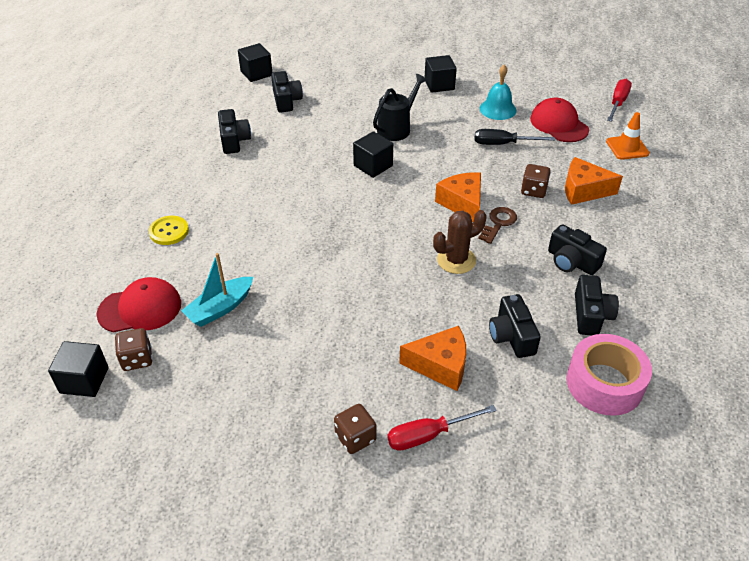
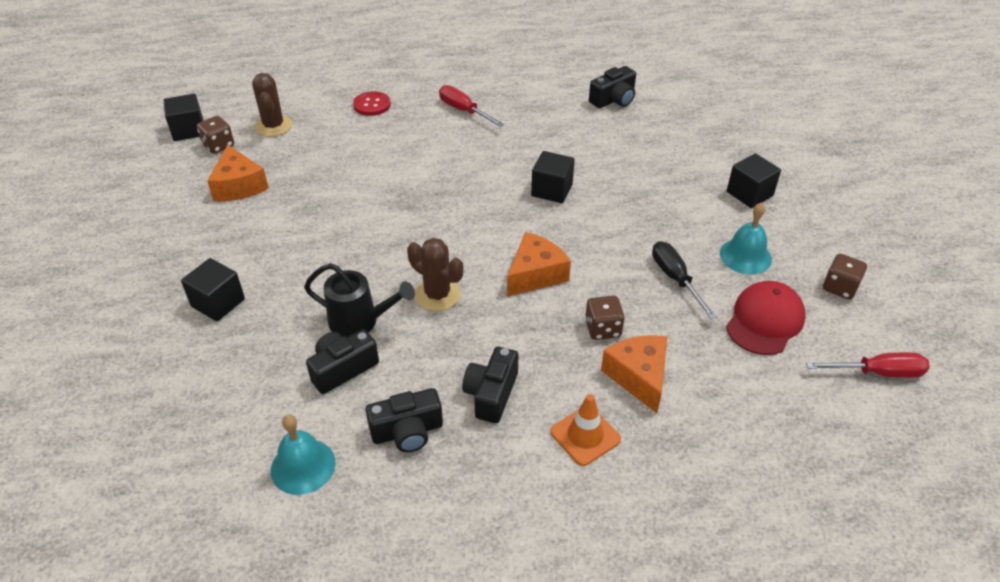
camera: 65 degrees right, 0 degrees up
red cap [96,277,181,333] -> brown cactus [252,73,292,137]
yellow button [149,216,189,245] -> red button [353,91,391,116]
turquoise boat [181,253,253,327] -> none
black camera [218,109,251,154] -> none
black cube [238,43,273,82] -> black cube moved to [181,258,245,321]
brown dice [334,404,377,454] -> brown dice moved to [823,254,867,300]
black watering can [373,74,427,141] -> black watering can moved to [304,263,415,337]
red screwdriver [387,405,497,451] -> red screwdriver moved to [439,85,505,127]
orange cheese [399,326,466,391] -> orange cheese moved to [207,145,269,201]
brown key [478,207,517,244] -> none
pink tape [566,334,652,416] -> turquoise bell [271,415,335,495]
orange traffic cone [606,112,650,160] -> orange traffic cone moved to [550,394,621,466]

